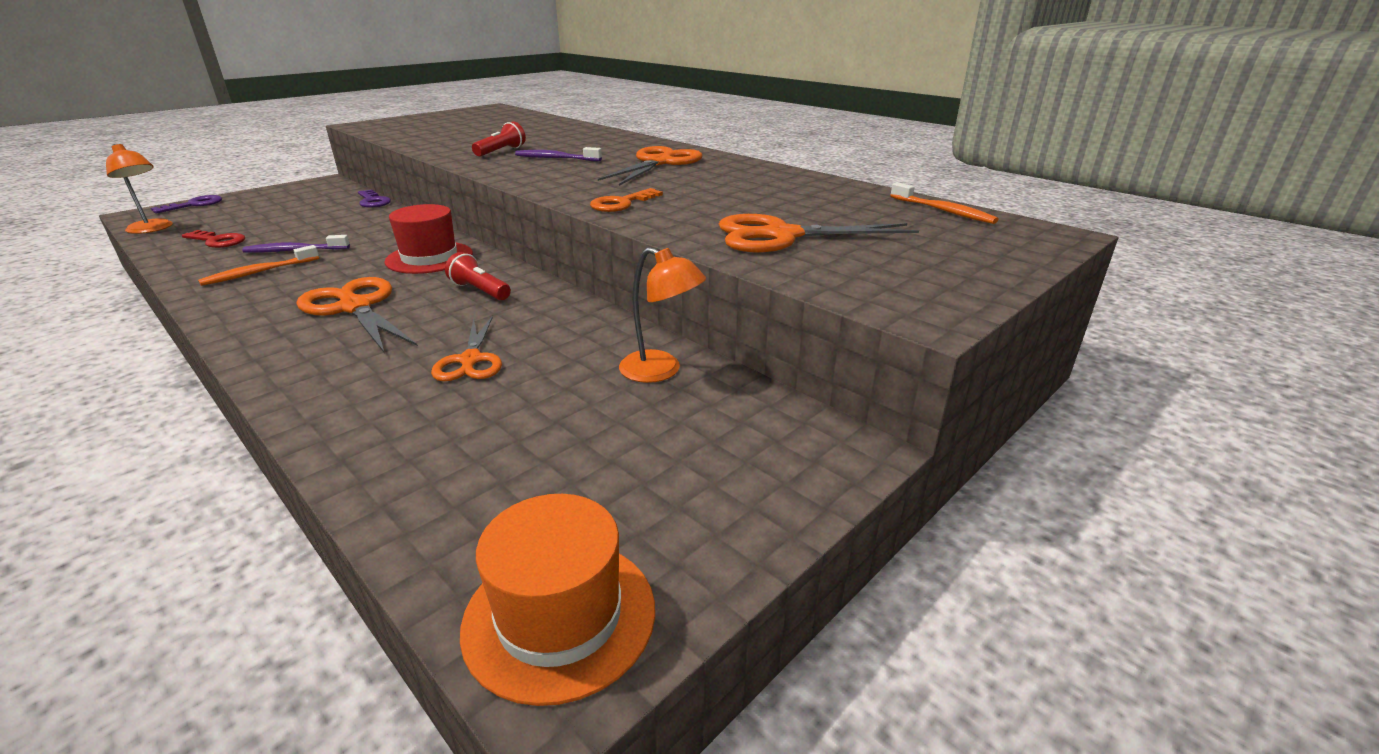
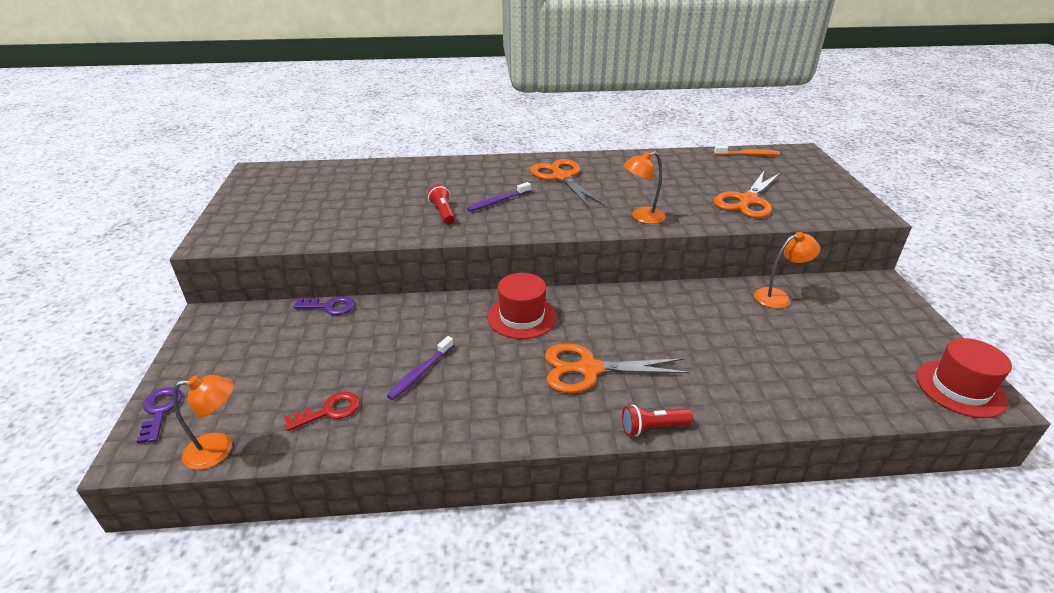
camera: 50 degrees left, 5 degrees up
orange toothbrush [198,245,319,286] -> none
orange scissors [431,316,502,381] -> none
red flashlight [445,252,511,300] -> red flashlight moved to [622,405,693,436]
orange hat [460,494,655,706] -> red hat [916,338,1012,418]
orange key [590,188,663,212] -> orange lamp [623,151,666,224]

